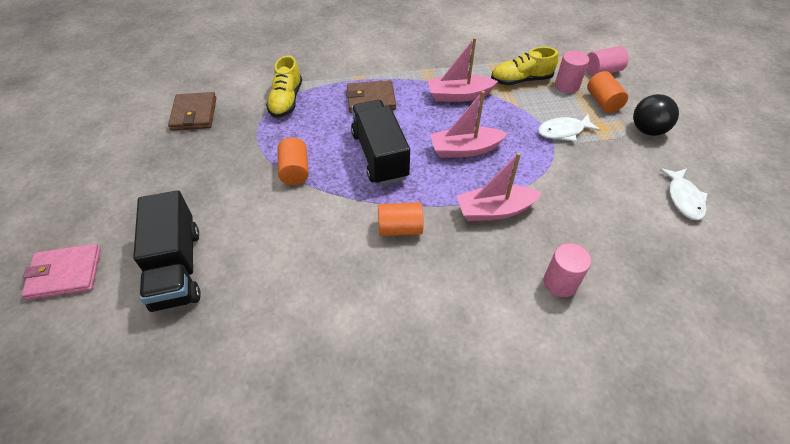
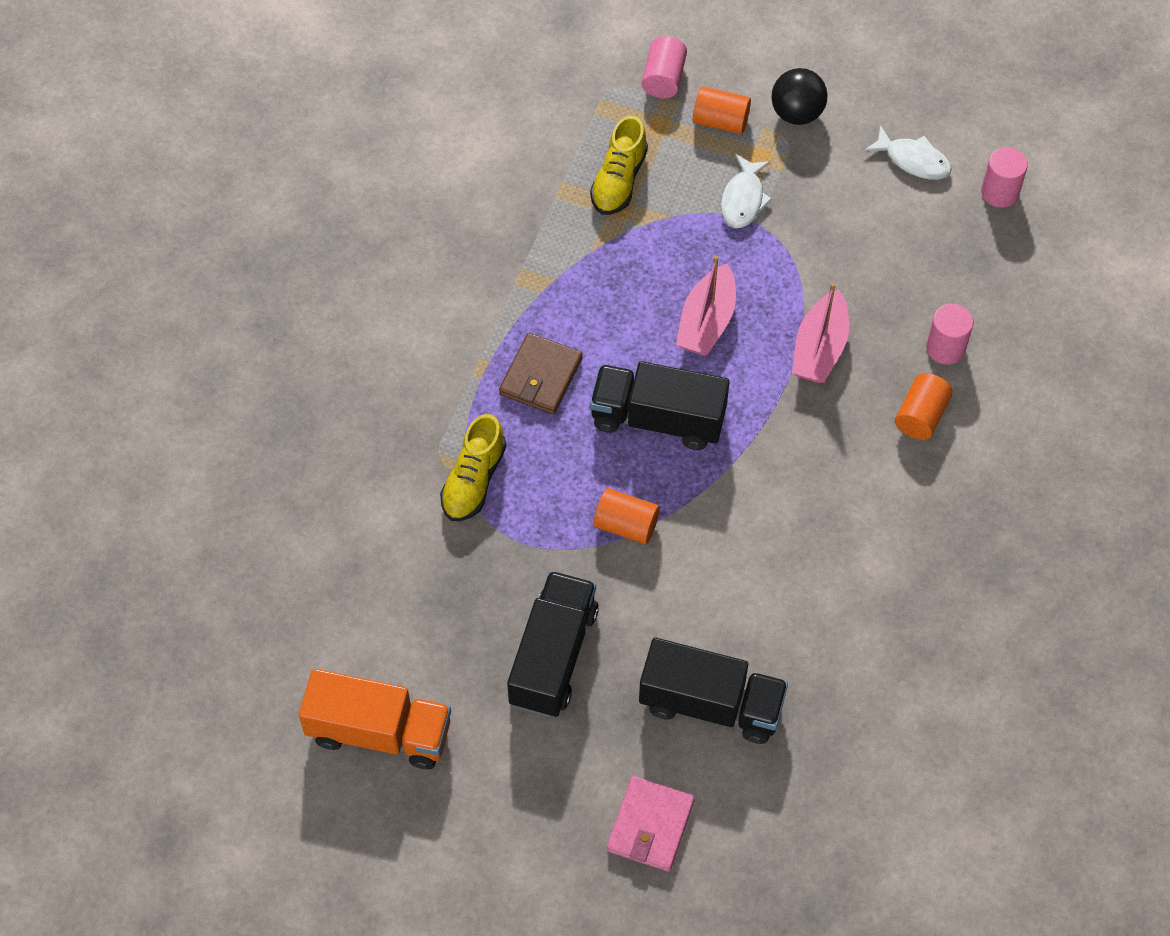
camera: 60 degrees left, 10 degrees up
brown wallet [168,92,216,131] -> none
yellow shoe [266,55,302,118] -> yellow shoe turned 75 degrees clockwise [440,414,506,521]
orange cylinder [378,202,423,236] -> orange cylinder moved to [895,373,953,440]
pink boat [428,37,498,102] -> none
pink cylinder [555,50,589,94] -> pink cylinder moved to [981,147,1028,208]
none -> orange truck [299,669,451,769]
none -> black truck [507,571,599,717]

